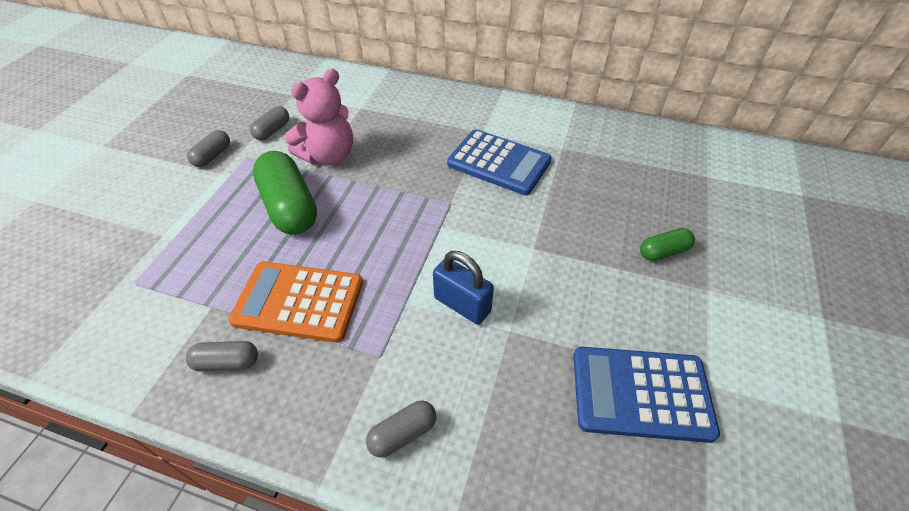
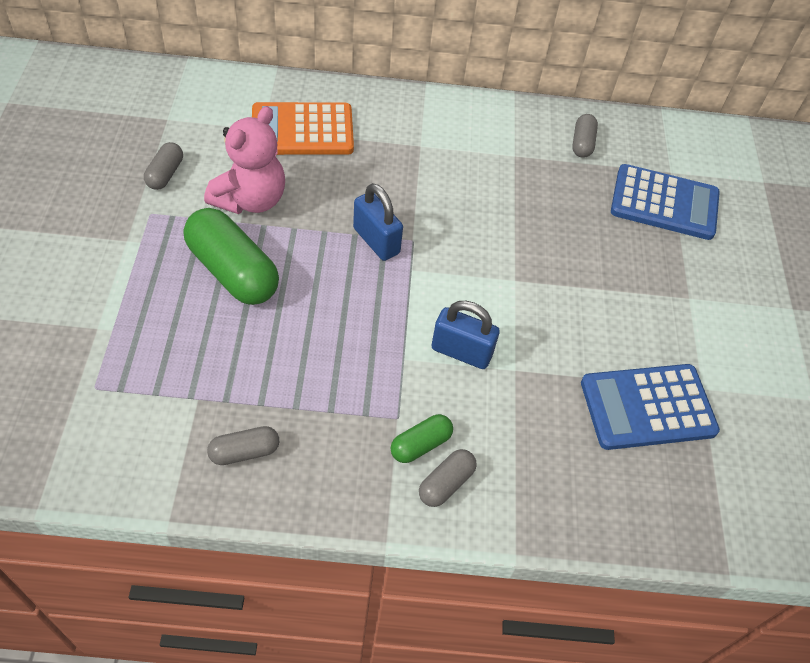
camera: 20 degrees left, 5 degrees up
grey capsule [187,130,230,167] -> grey capsule moved to [572,114,598,158]
orange calculator [228,262,363,343] -> orange calculator moved to [252,102,354,155]
blue calculator [447,129,552,195] -> blue calculator moved to [611,164,720,240]
green capsule [640,228,695,261] -> green capsule moved to [391,414,453,463]
none -> blue padlock [353,183,403,261]

